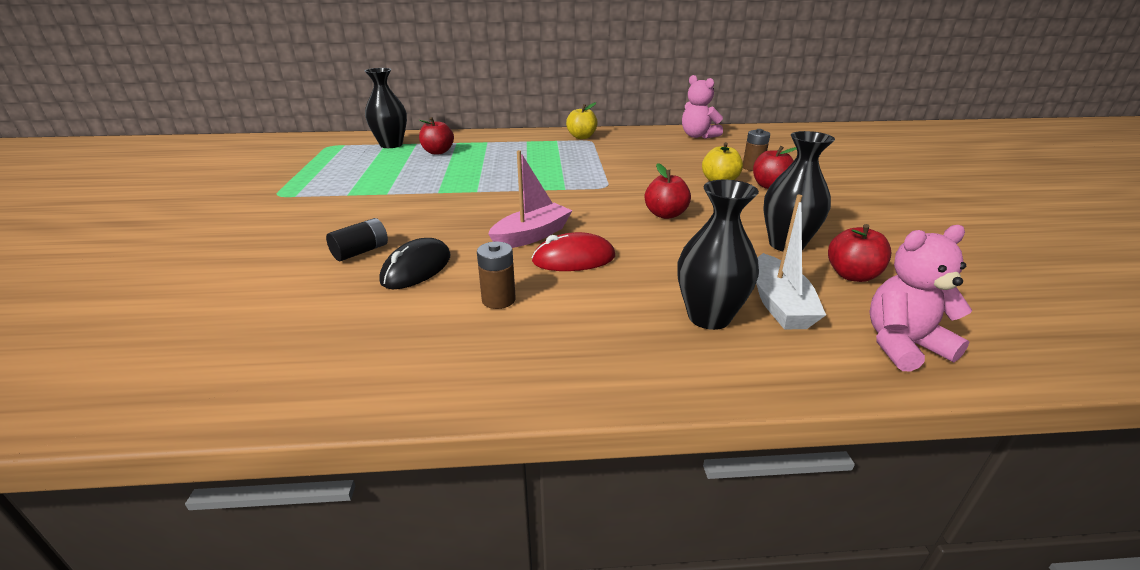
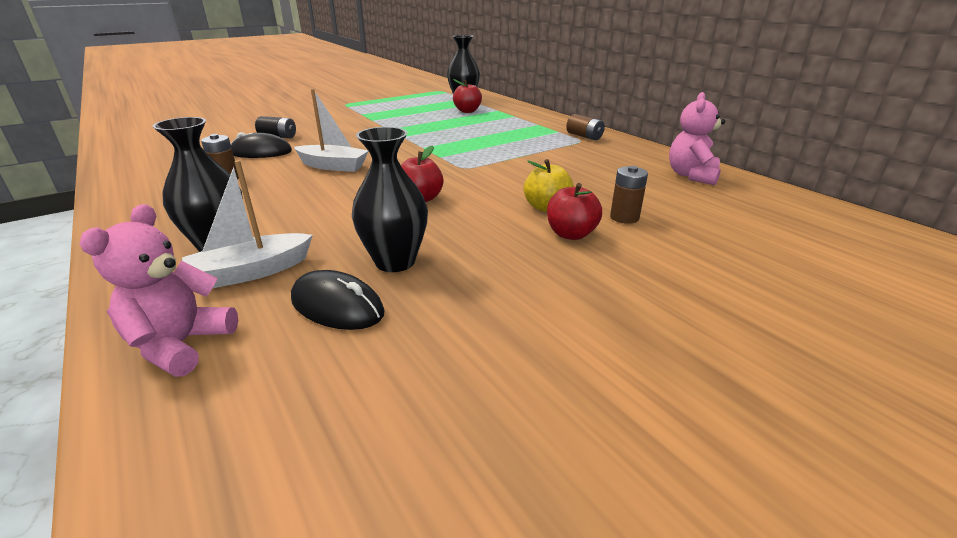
camera: 60 degrees right, 0 degrees up
pink boat [488,150,573,248] -> white boat [294,89,369,172]
red mouse [531,232,615,271] -> none
yellow apple [566,102,598,139] -> brown battery [566,114,605,140]
red apple [828,224,891,282] -> black mouse [291,270,384,330]
pink teddy bear [869,225,973,371] -> pink teddy bear turned 120 degrees counterclockwise [79,204,238,377]

